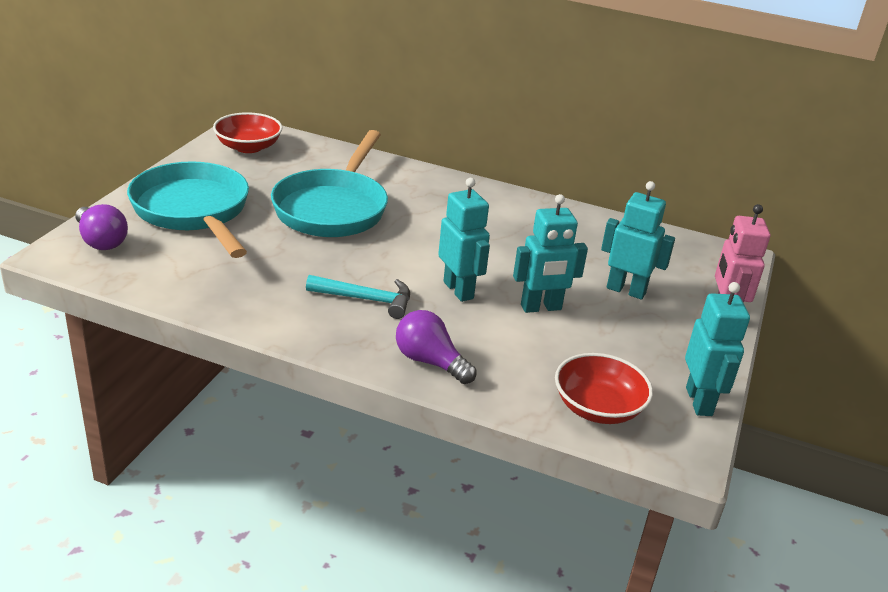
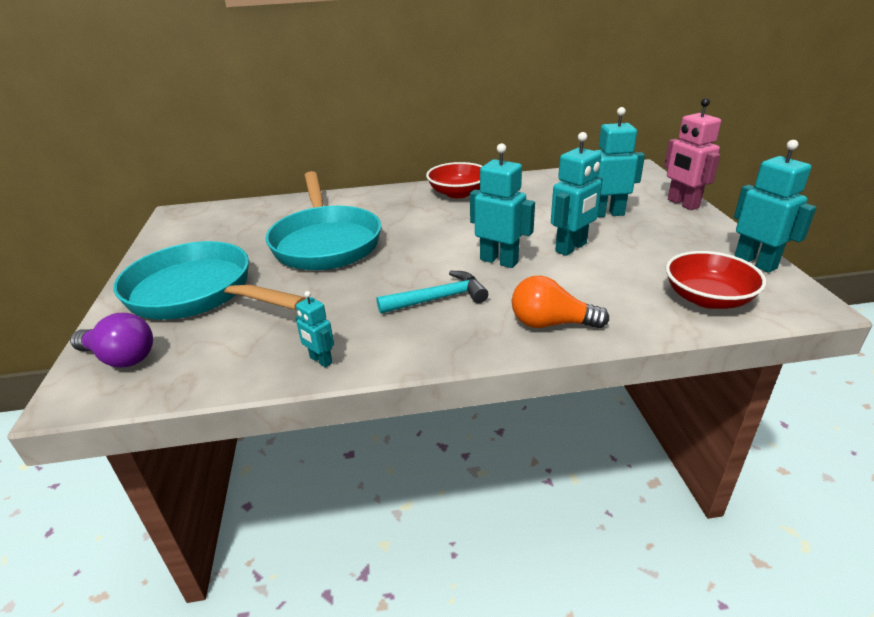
camera: 25 degrees left, 0 degrees up
red bowl [213,112,283,153] -> red bowl moved to [426,162,482,198]
purple light bulb [396,310,477,384] -> orange light bulb [512,276,609,328]
none -> turquoise robot [295,291,334,368]

